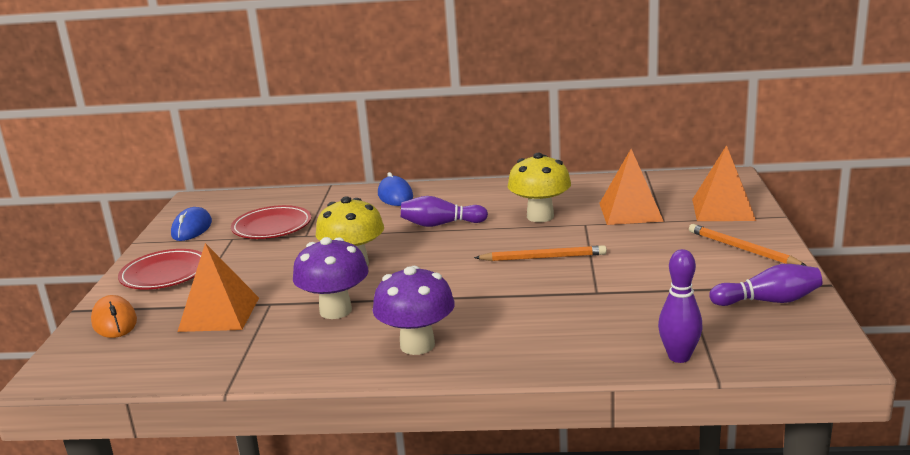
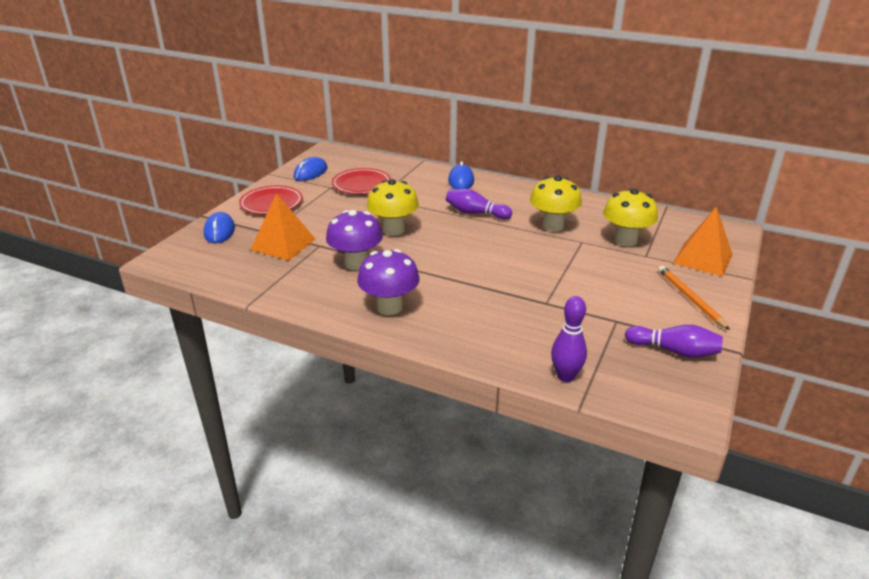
camera: 20 degrees right, 10 degrees up
orange mouse [91,295,137,338] -> blue mouse [204,212,235,243]
orange pencil [474,245,607,261] -> none
orange pyramid [599,149,664,225] -> yellow mushroom [603,189,658,247]

